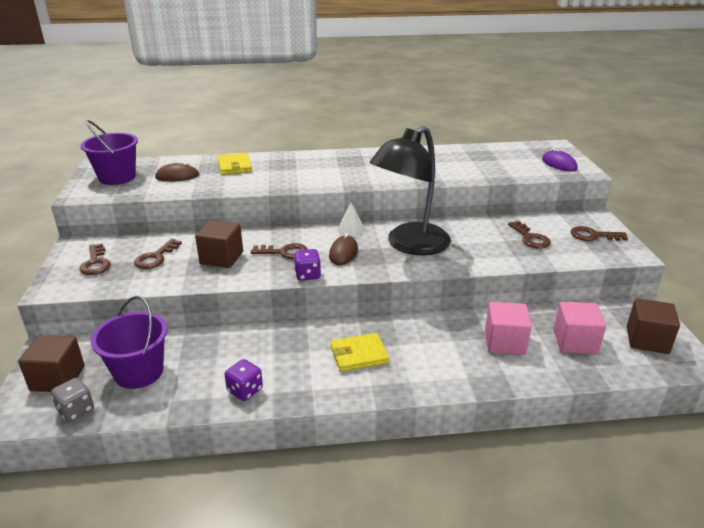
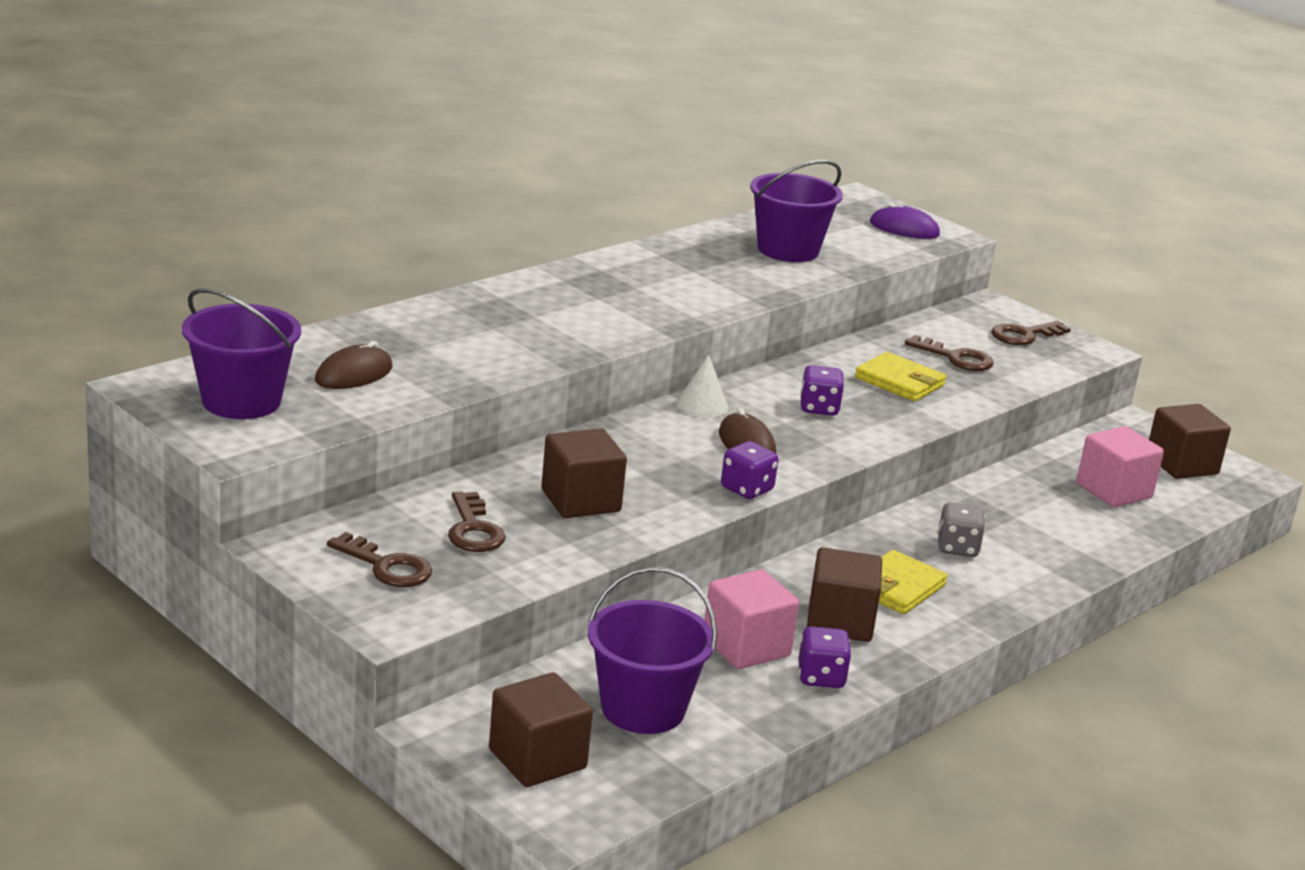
camera: 40 degrees left, 5 degrees down
grey dice [51,378,94,422] -> grey dice moved to [937,503,985,557]
yellow wallet [218,153,252,175] -> yellow wallet moved to [855,352,946,401]
brown key [251,243,308,259] -> none
black lamp [370,126,451,255] -> purple dice [800,365,844,416]
pink cube [485,302,532,355] -> pink cube moved to [704,569,799,669]
none -> purple bucket [750,160,843,262]
none -> brown cube [807,547,882,642]

